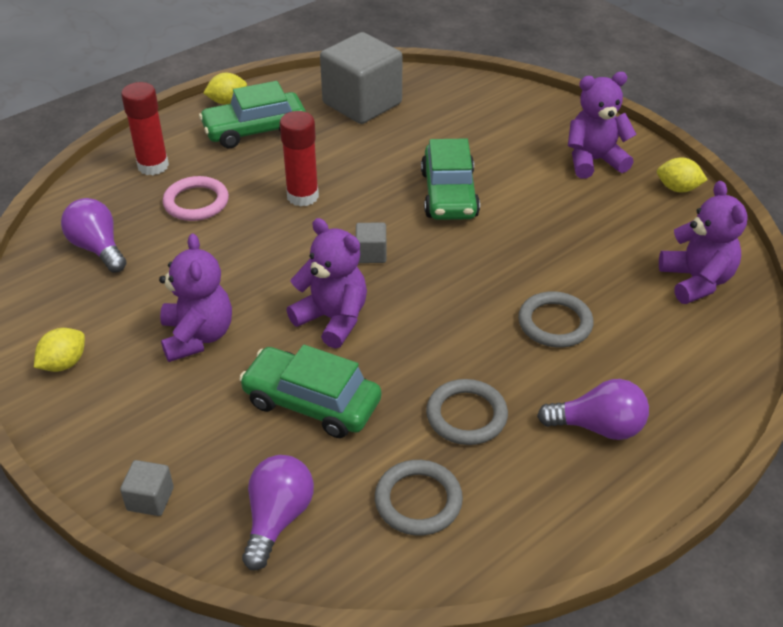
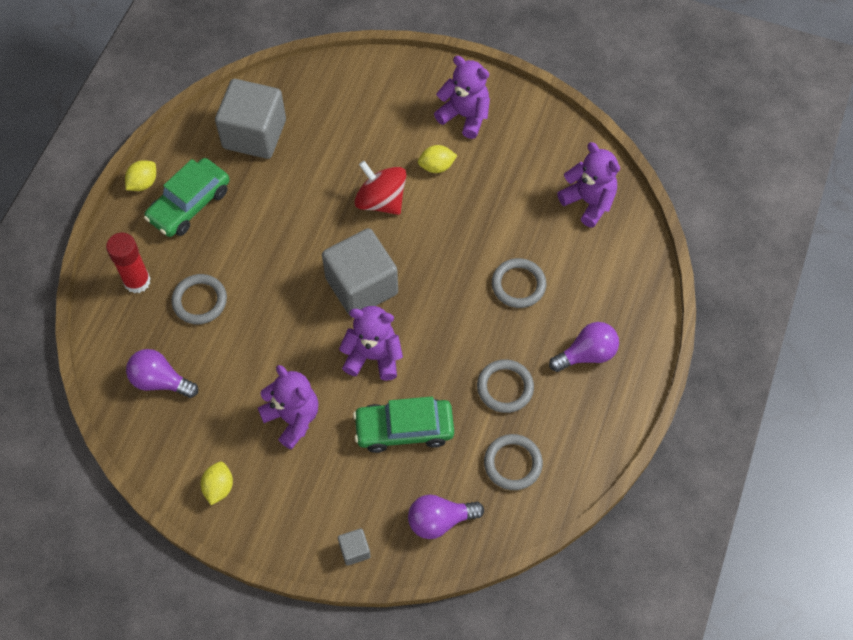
camera: 30 degrees left, 20 degrees up
pink ring [162,176,229,221] -> grey ring [171,274,227,324]
purple light bulb [242,455,314,570] -> purple light bulb turned 90 degrees counterclockwise [408,495,484,539]
red glue stick [280,111,319,206] -> none
grey cube [356,223,387,263] -> grey cube [322,228,398,317], size x2.37
green car [421,138,480,220] -> red spinning top [355,161,406,215]
purple teddy bear [568,72,637,179] -> purple teddy bear turned 75 degrees clockwise [434,56,490,139]
yellow lemon [657,157,708,192] -> yellow lemon moved to [418,145,457,173]

